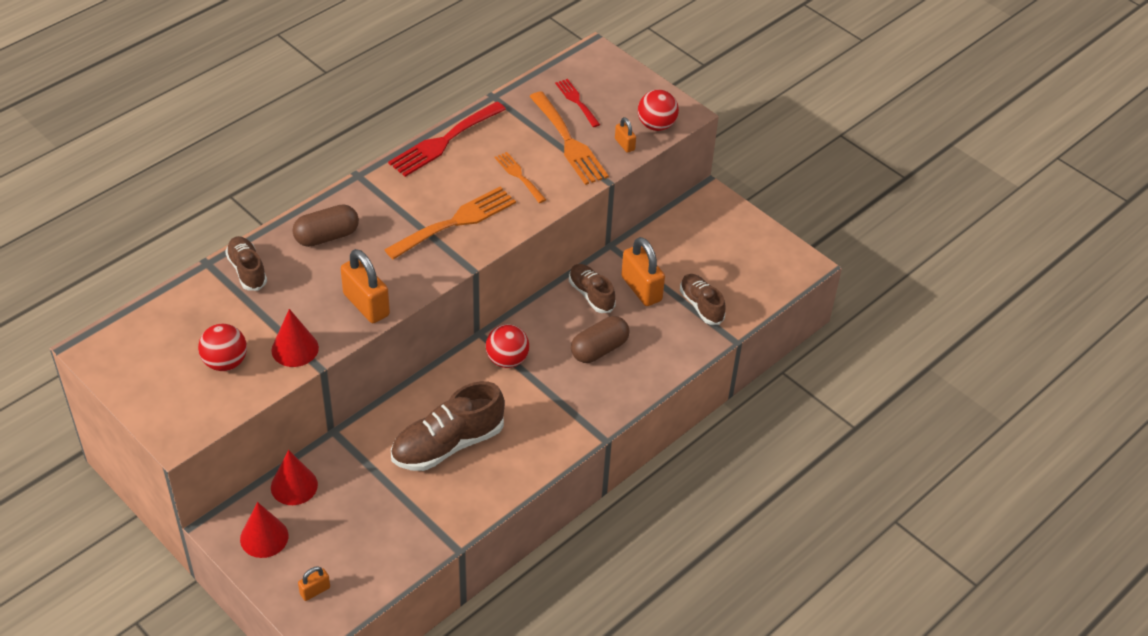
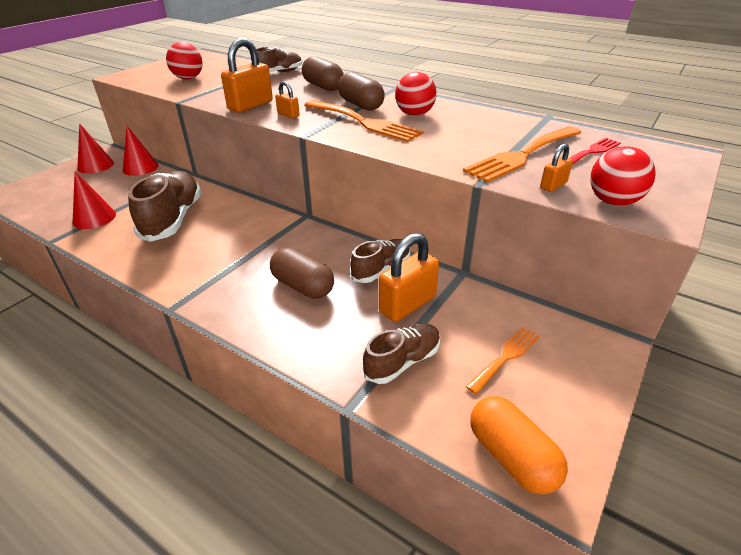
camera: 80 degrees right, 10 degrees down
red cone [271,309,319,367] -> red cone moved to [73,171,116,229]
orange padlock [298,566,330,601] -> orange padlock moved to [275,81,300,118]
red fork [388,101,506,177] -> none
brown shoe [391,381,505,471] -> brown shoe turned 45 degrees clockwise [128,171,201,242]
red ball [486,324,529,368] -> red ball moved to [395,72,437,116]
orange fork [495,152,546,203] -> orange fork moved to [466,327,540,394]
none -> brown capsule [338,72,385,111]
none -> orange capsule [470,396,568,494]

